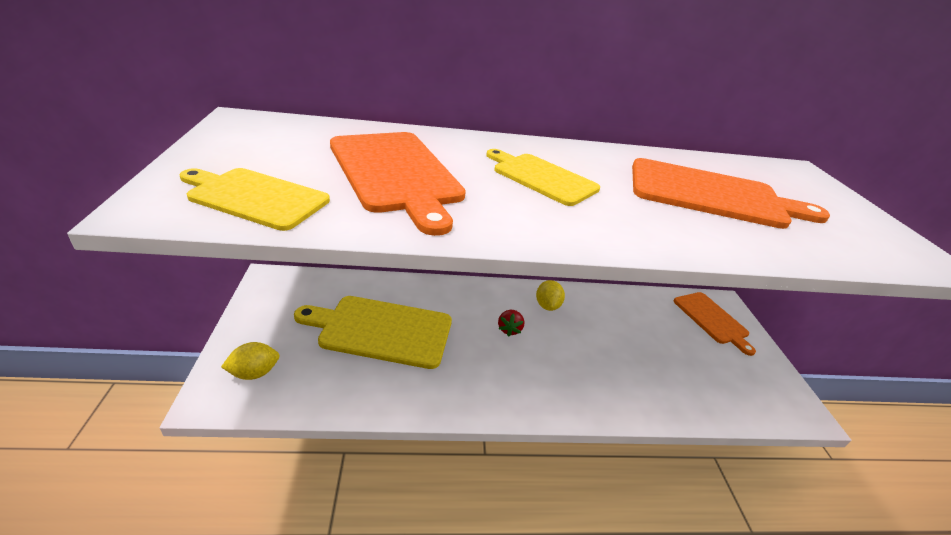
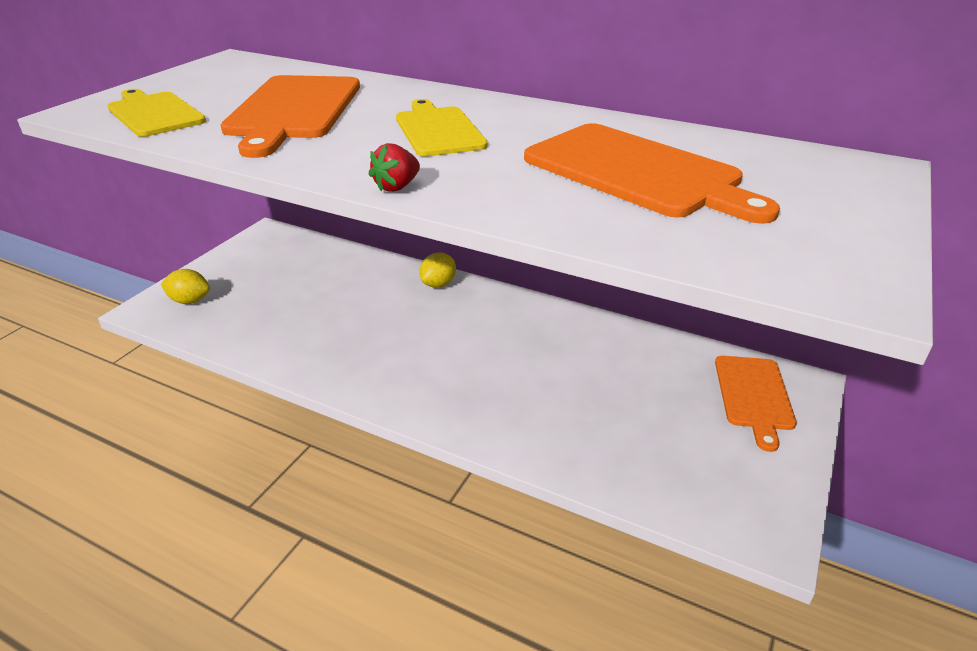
camera: 35 degrees right, 0 degrees up
yellow cutting board [294,296,452,369] -> none
red strawberry [498,310,524,337] -> red strawberry moved to [368,143,420,192]
yellow lemon [536,280,565,311] -> yellow lemon moved to [419,252,456,288]

